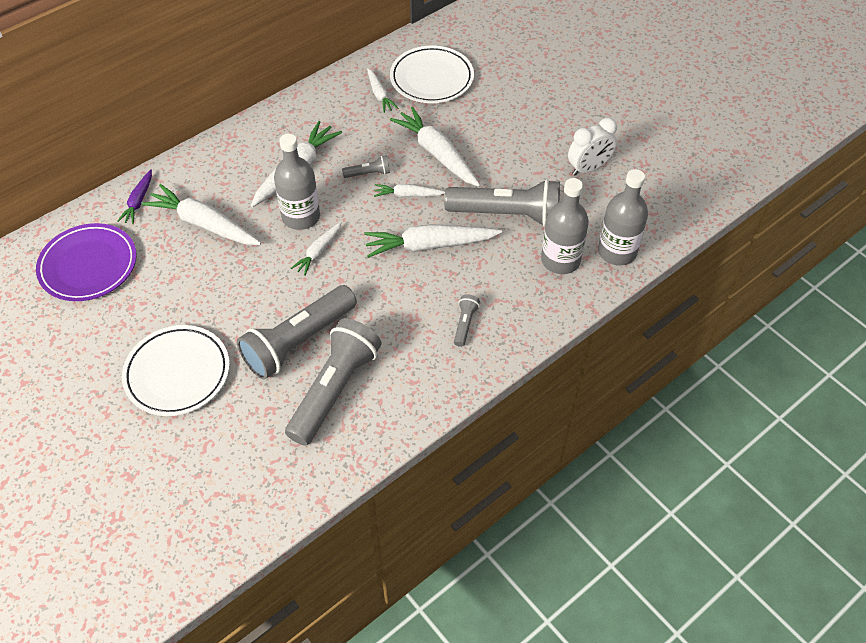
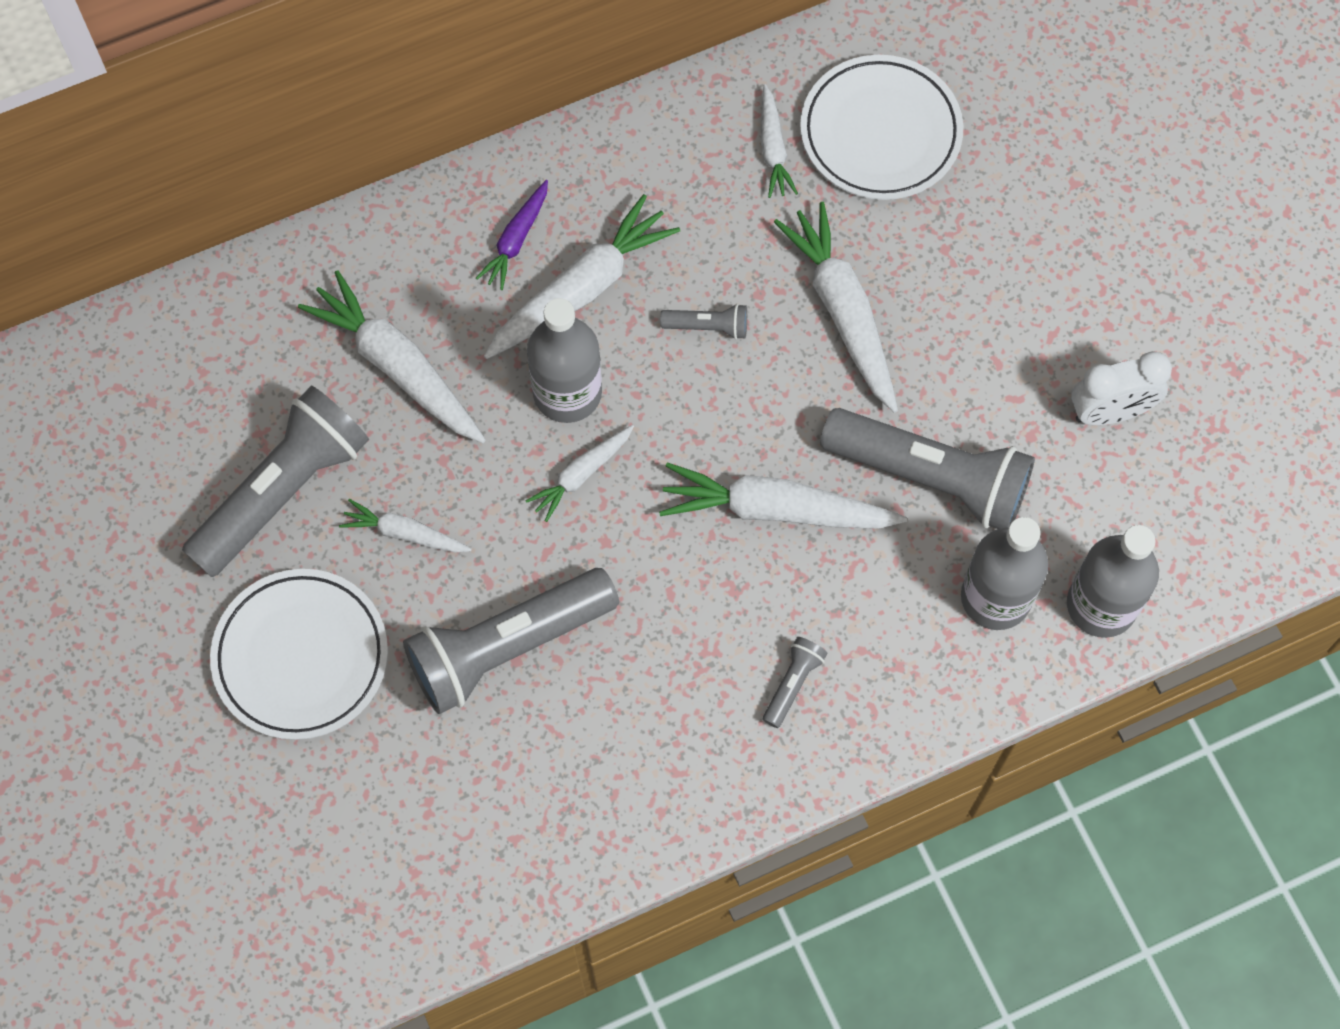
camera: 15 degrees right, 15 degrees up
purple plate [36,223,137,301] -> none
purple carrot [117,169,152,224] -> purple carrot moved to [476,180,548,290]
grey flashlight [285,318,382,446] -> grey flashlight moved to [182,386,369,577]
white carrot [374,184,445,197] -> white carrot moved to [339,499,472,553]

